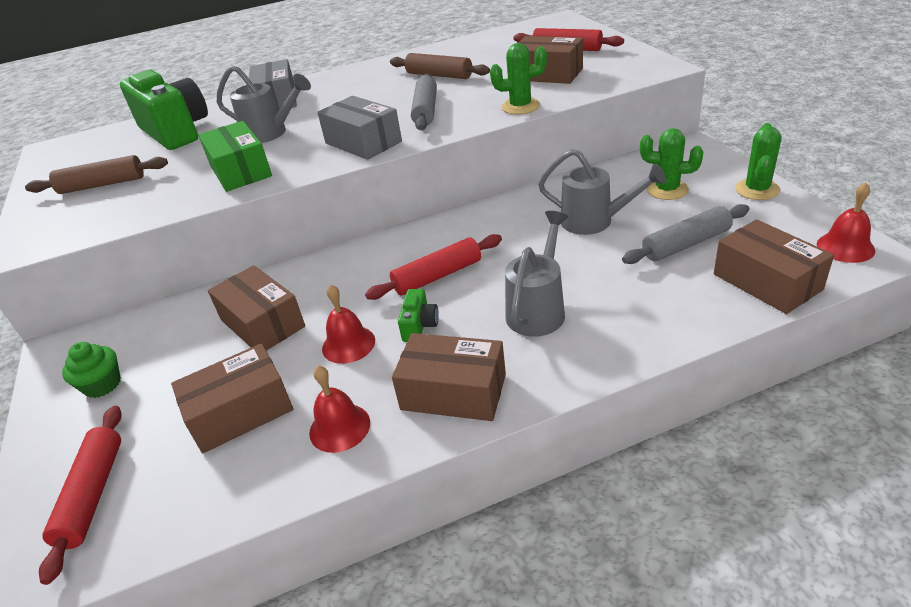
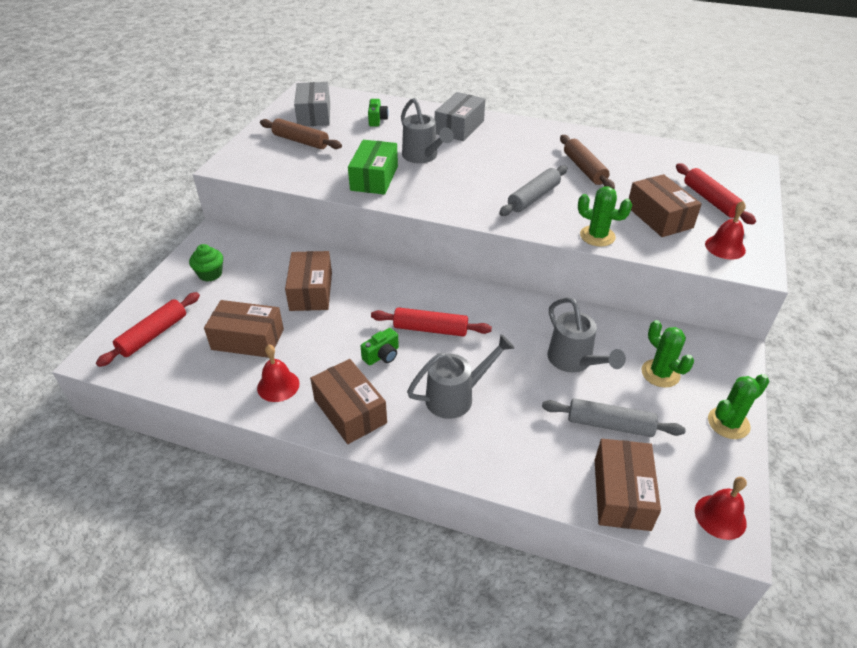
camera: 35 degrees right, 5 degrees up
green camera [120,69,208,150] -> green camera [368,99,389,126], size x0.41
grey box [317,96,402,160] -> grey box moved to [294,82,330,126]
red bell [322,284,375,364] -> red bell moved to [705,201,746,259]

